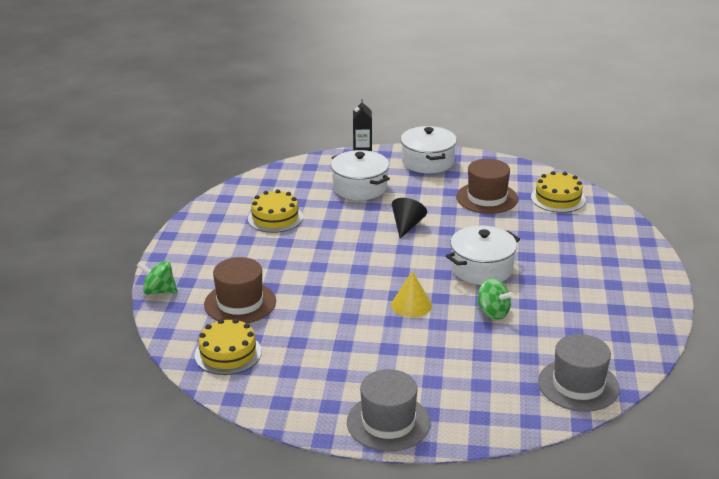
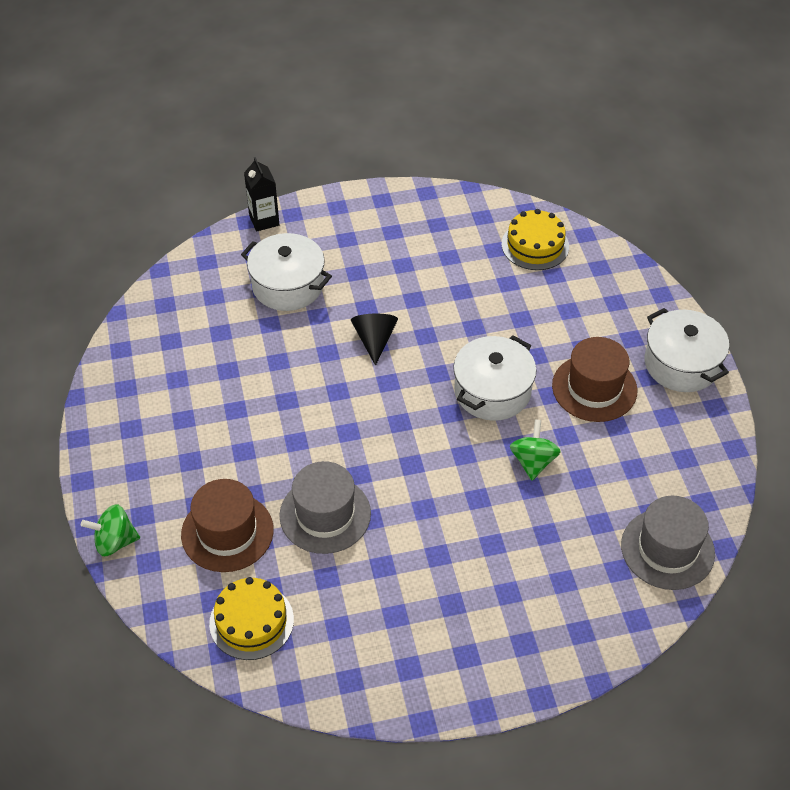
camera: 20 degrees left, 20 degrees up
yellow cake [248,189,303,233] -> none
grey hat [347,369,430,451] -> grey hat moved to [279,461,371,554]
yellow cone [391,271,432,317] -> none
white pot [401,126,457,173] -> white pot moved to [645,308,729,392]
brown hat [456,159,518,214] -> brown hat moved to [552,337,637,422]
green spinning top [477,279,514,320] -> green spinning top turned 105 degrees counterclockwise [510,420,561,480]

